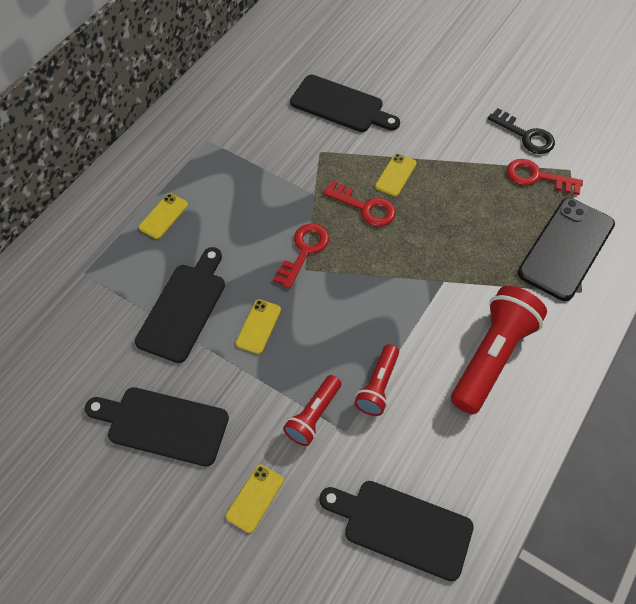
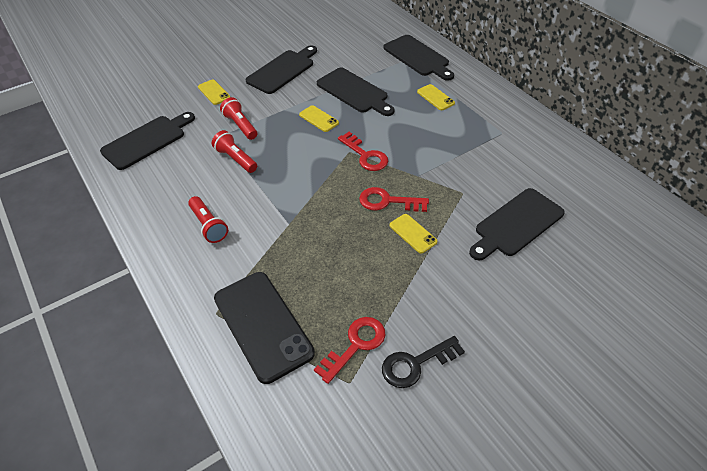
camera: 115 degrees right, 10 degrees down
red key [323,181,396,227] -> red key turned 45 degrees clockwise [359,187,429,212]
red flashlight [451,286,547,414] -> red flashlight [188,196,228,243], size x0.56
none -> black cutting board [384,35,454,81]

